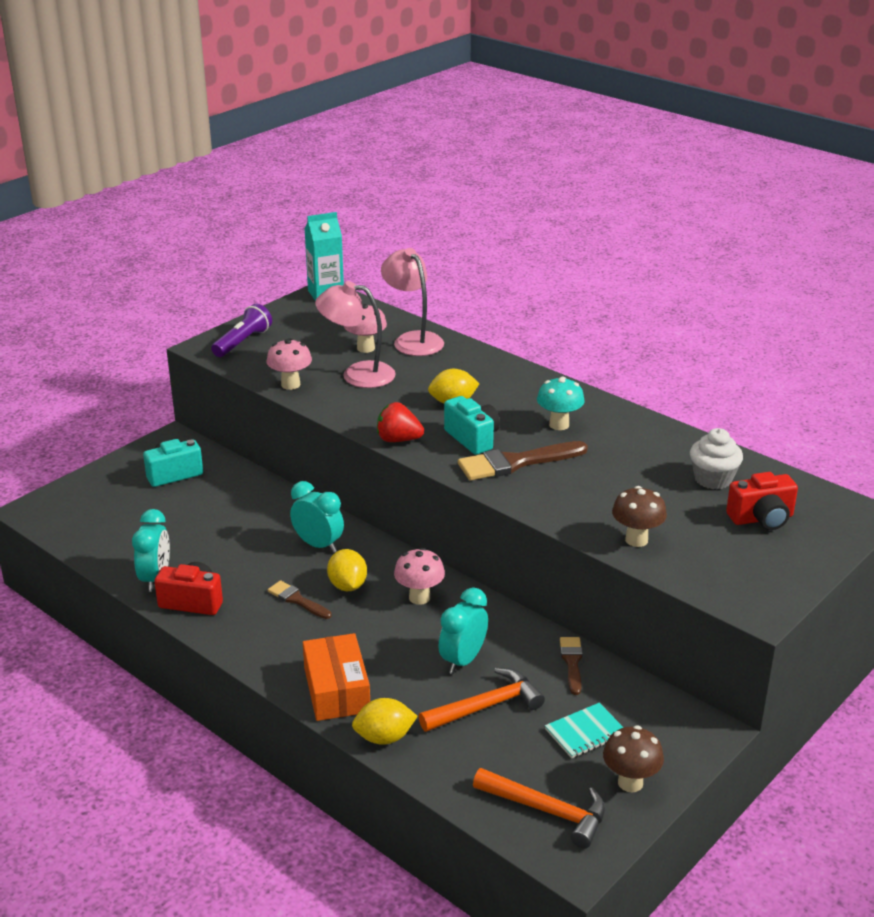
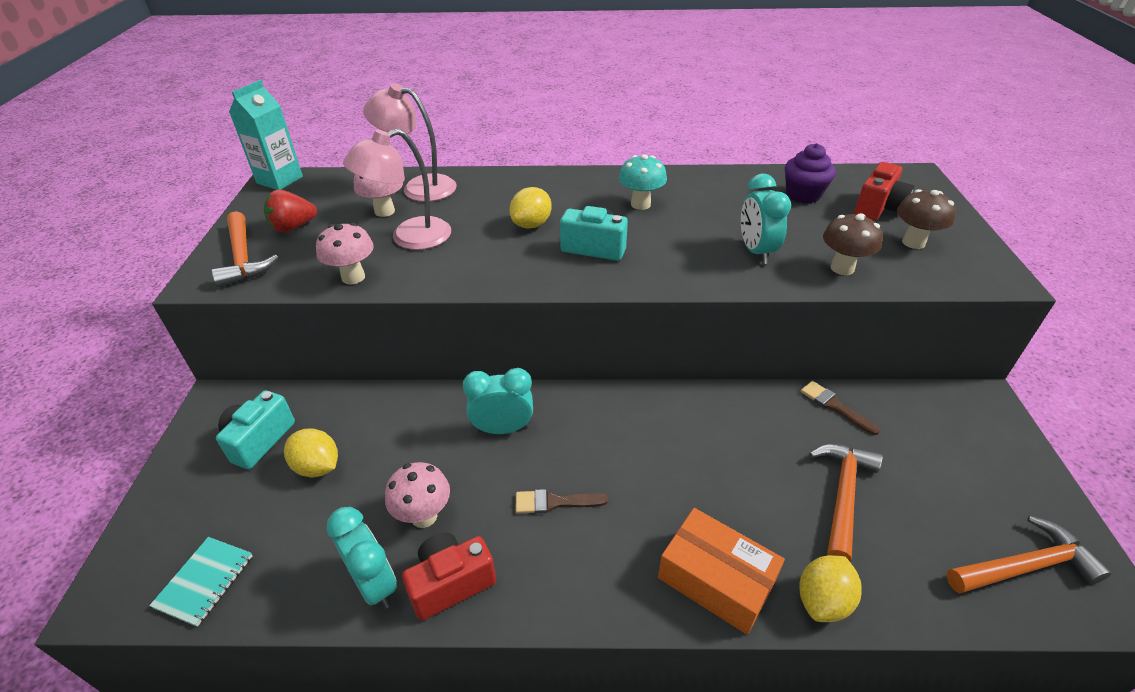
camera: 40 degrees left, 10 degrees up
purple flashlight [211,304,272,357] -> orange hammer [211,211,278,287]
yellow lemon [327,549,367,591] -> yellow lemon moved to [284,428,338,477]
red strawberry [377,402,424,442] -> red strawberry moved to [264,190,317,232]
pink mushroom [394,548,445,605] -> pink mushroom moved to [385,462,450,528]
turquoise clock [439,587,488,674] -> turquoise clock moved to [741,173,791,264]
brown brush [458,441,588,480] -> none
turquoise notebook [545,703,624,758] -> turquoise notebook moved to [149,537,252,627]
brown mushroom [603,725,664,792] -> brown mushroom moved to [897,189,956,249]
white cupcake [690,428,743,489] -> purple cupcake [785,143,836,204]

